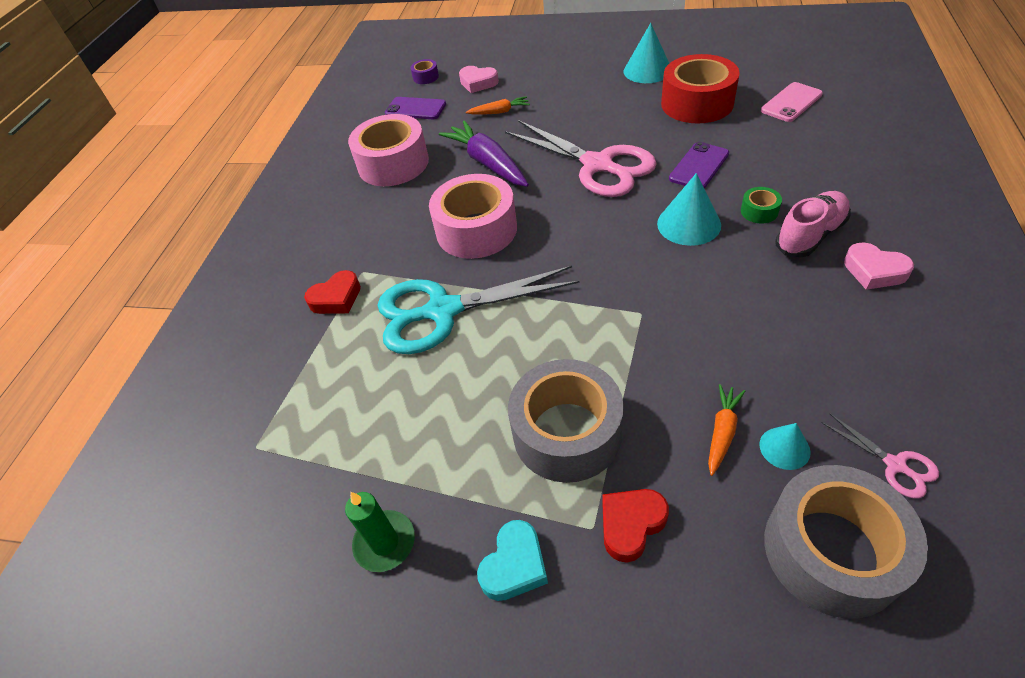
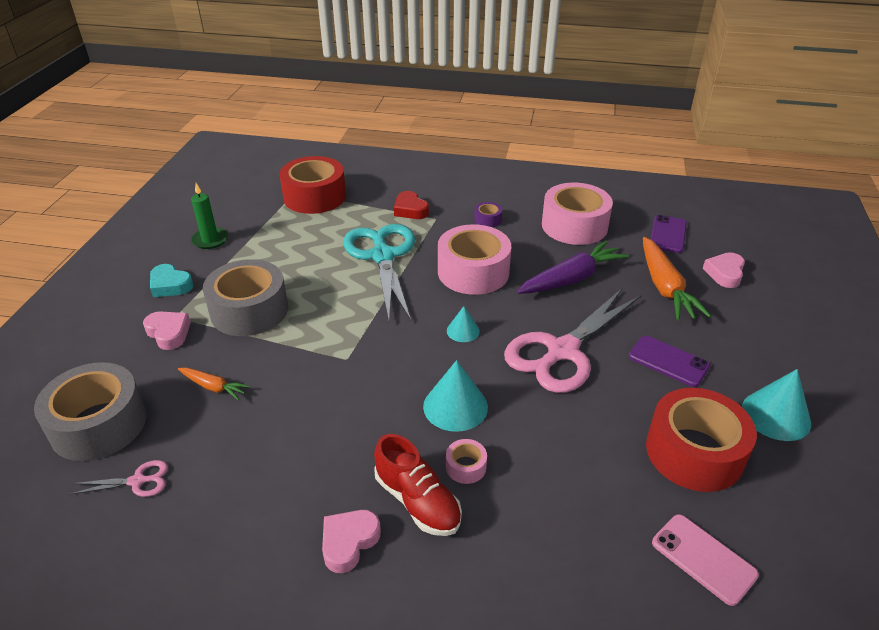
camera: 85 degrees right, 10 degrees down
purple tape [410,59,439,84] -> purple tape moved to [474,202,502,227]
orange carrot [466,96,530,115] -> orange carrot [643,237,711,321], size x1.91
red heart [602,489,669,563] -> pink heart [143,311,191,350]
purple phone [669,142,729,189] -> purple phone moved to [629,336,710,387]
green tape [741,187,782,223] -> pink tape [446,439,487,484]
turquoise cone [759,423,811,470] -> turquoise cone moved to [447,306,480,342]
pink shoe [775,191,851,257] -> red shoe [374,434,462,536]
pink scissors [822,413,939,498] -> pink scissors turned 150 degrees counterclockwise [70,460,168,497]
none -> red tape [279,156,346,214]

